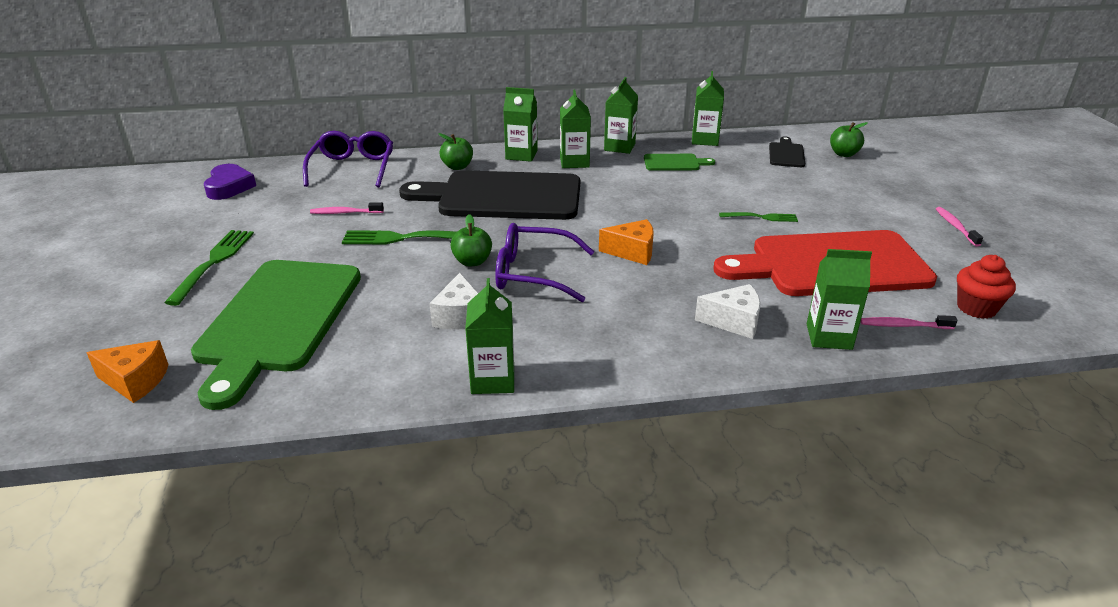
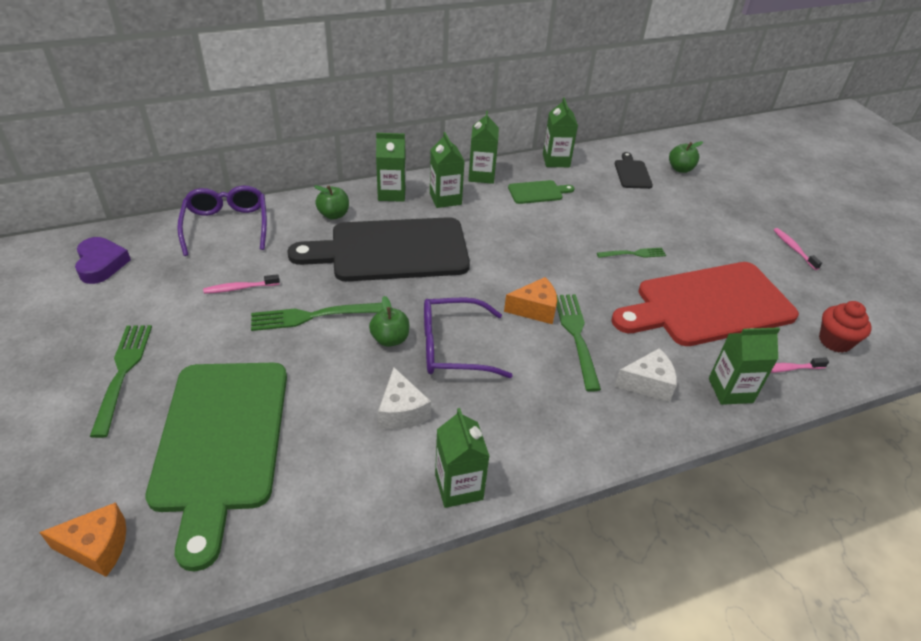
camera: 15 degrees left, 10 degrees up
none -> green fork [556,294,601,392]

